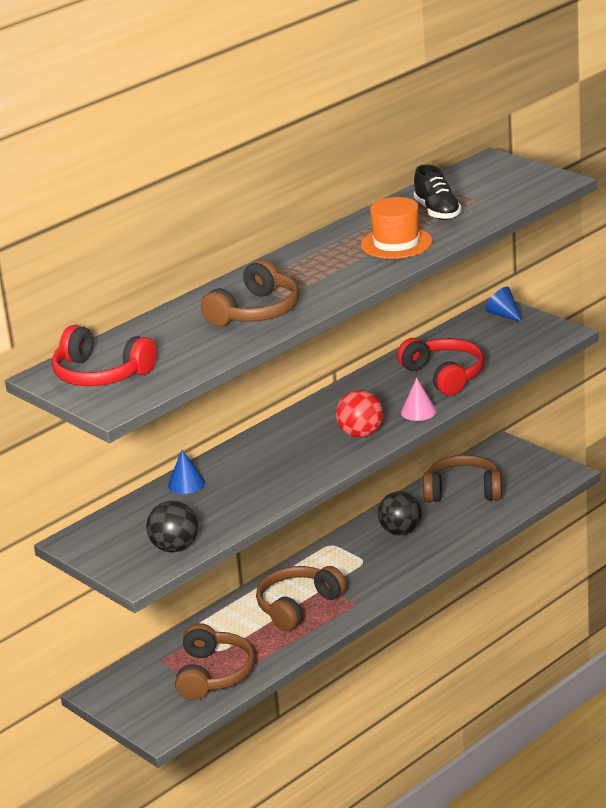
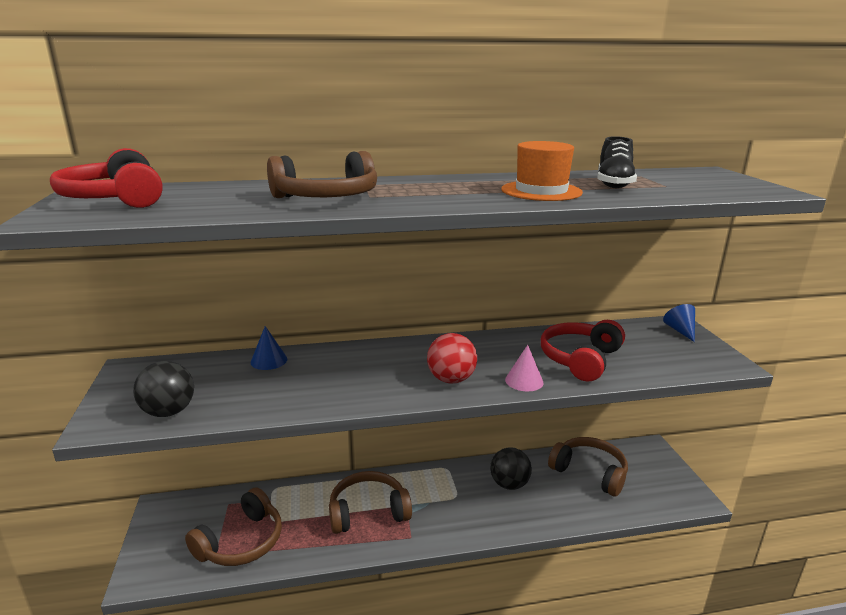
camera: 30 degrees right, 5 degrees down
red headphones [397,338,484,396] -> red headphones turned 150 degrees counterclockwise [541,320,625,382]

